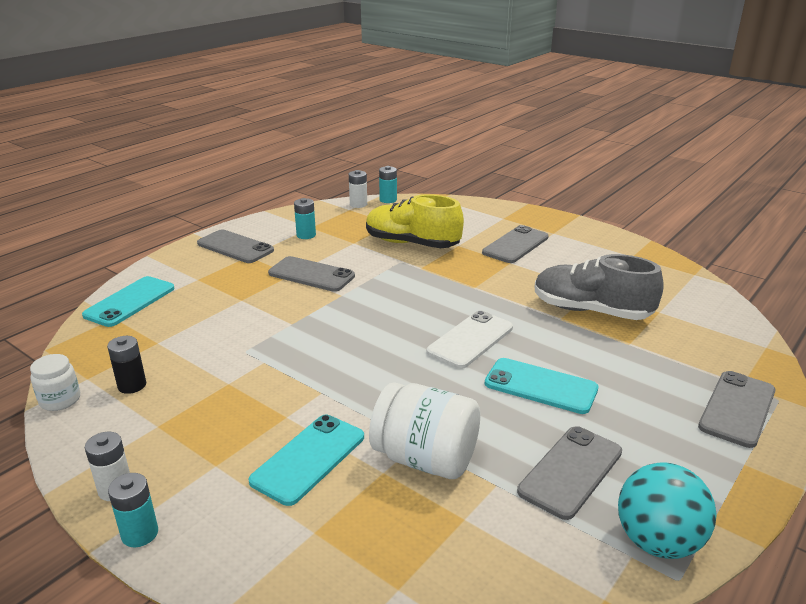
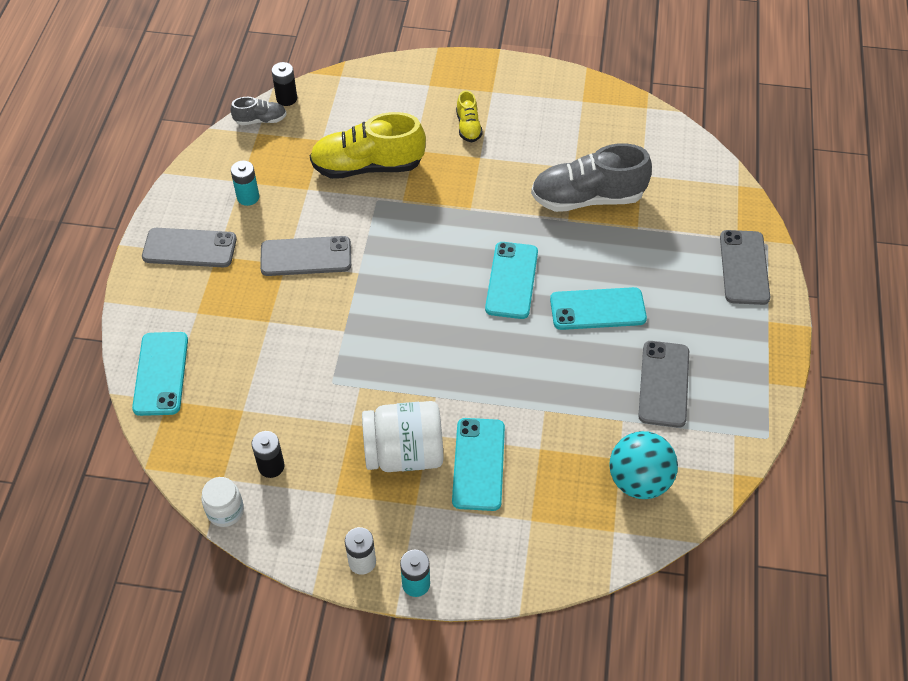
camera: 30 degrees left, 25 degrees up
white battery [349,170,367,208] -> grey shoe [230,97,287,125]
white jar [369,382,481,479] -> white jar moved to [362,401,443,472]
turquoise battery [379,166,397,203] -> black battery [271,62,297,106]
white phone [427,311,513,369] -> turquoise phone [485,242,538,319]
grey phone [482,225,549,263] -> yellow shoe [456,90,483,142]
turquoise ball [618,462,717,559] -> turquoise ball moved to [609,431,678,499]

